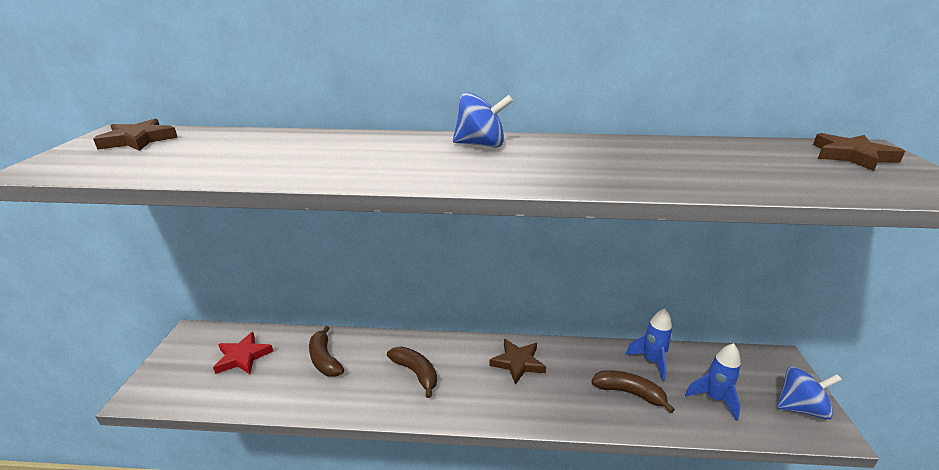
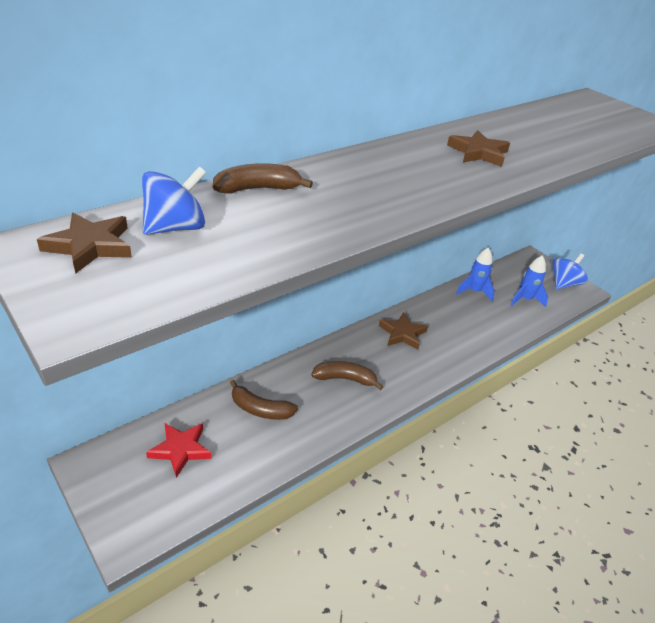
camera: 45 degrees left, 10 degrees up
blue spinning top [453,92,513,148] -> blue spinning top moved to [142,166,206,235]
brown banana [591,370,675,413] -> brown banana moved to [213,163,313,194]
brown star [813,133,905,171] -> brown star moved to [447,130,510,167]

